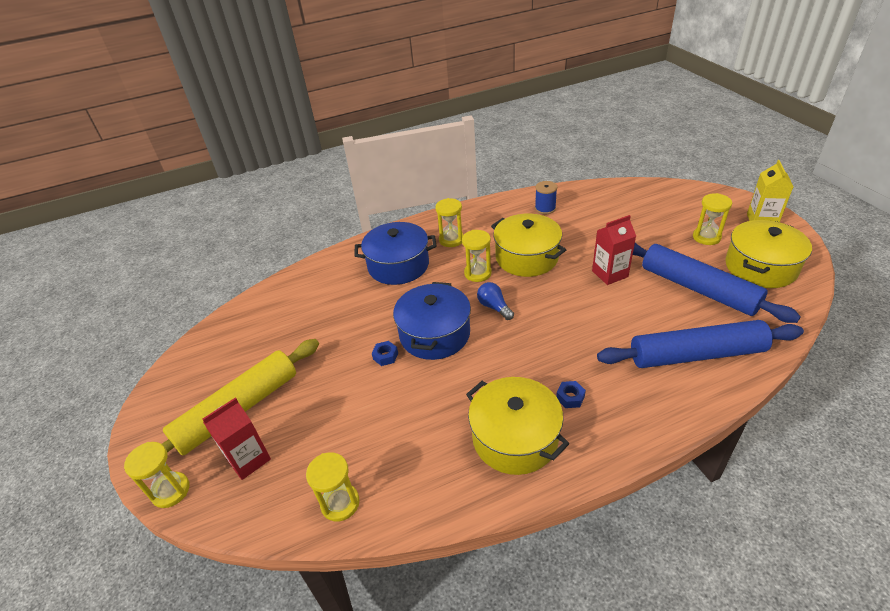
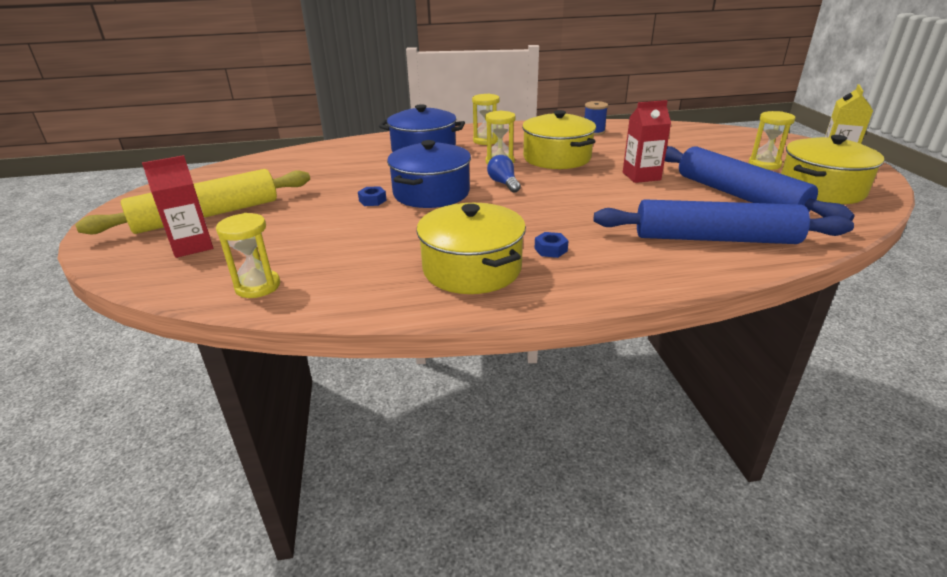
camera: 10 degrees right, 10 degrees down
yellow hourglass [124,442,189,508] -> none

